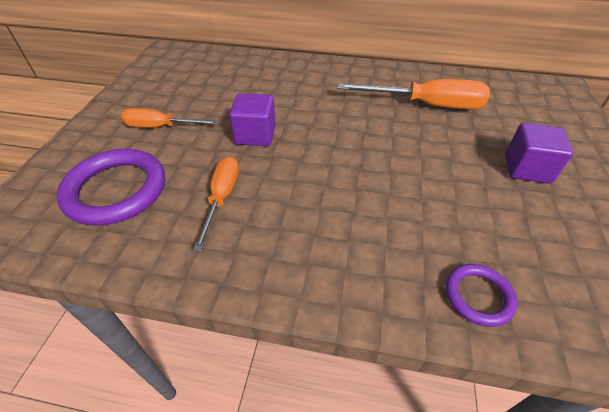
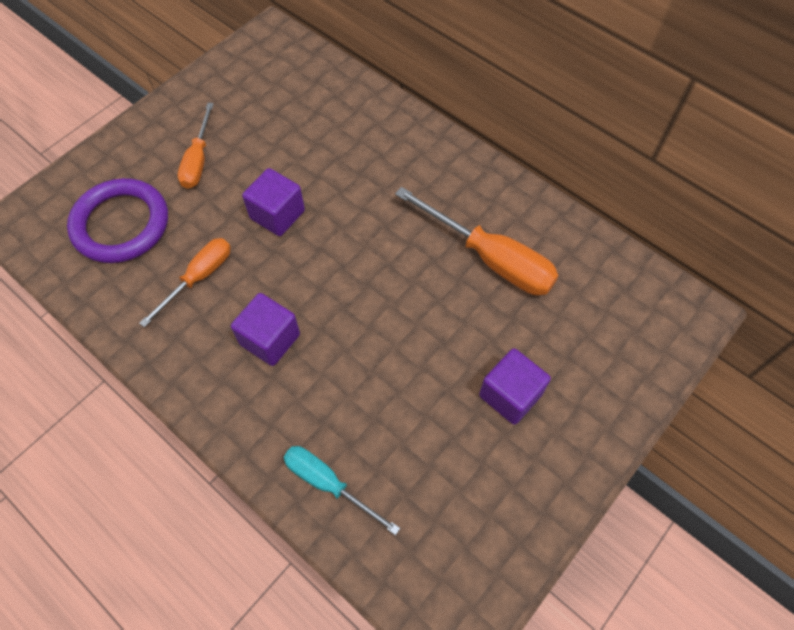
camera: 30 degrees right, 15 degrees up
orange screwdriver [121,108,219,127] -> orange screwdriver turned 120 degrees counterclockwise [178,103,214,189]
purple ring [445,264,517,327] -> turquoise screwdriver [284,446,400,535]
none -> purple cube [231,293,300,366]

